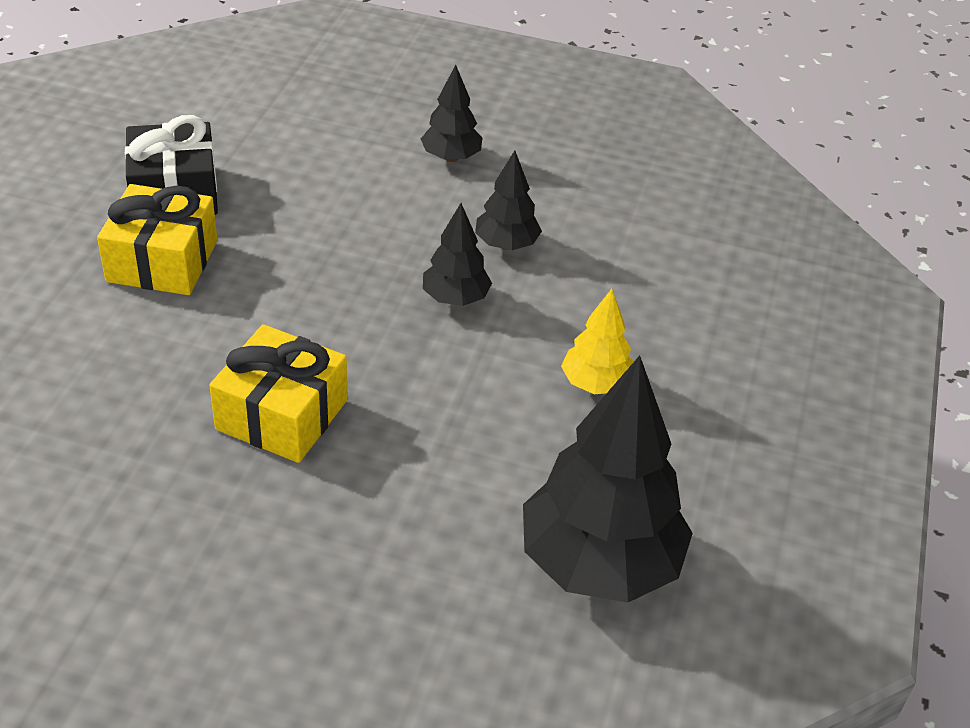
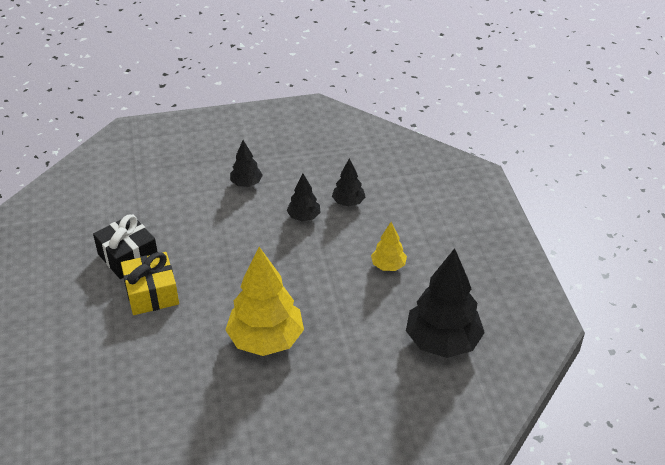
camera: 25 degrees left, 0 degrees up
yellow gift [209,324,348,463] -> yellow tree [225,247,304,356]
black tree [423,203,492,306] -> black tree moved to [332,158,365,206]

